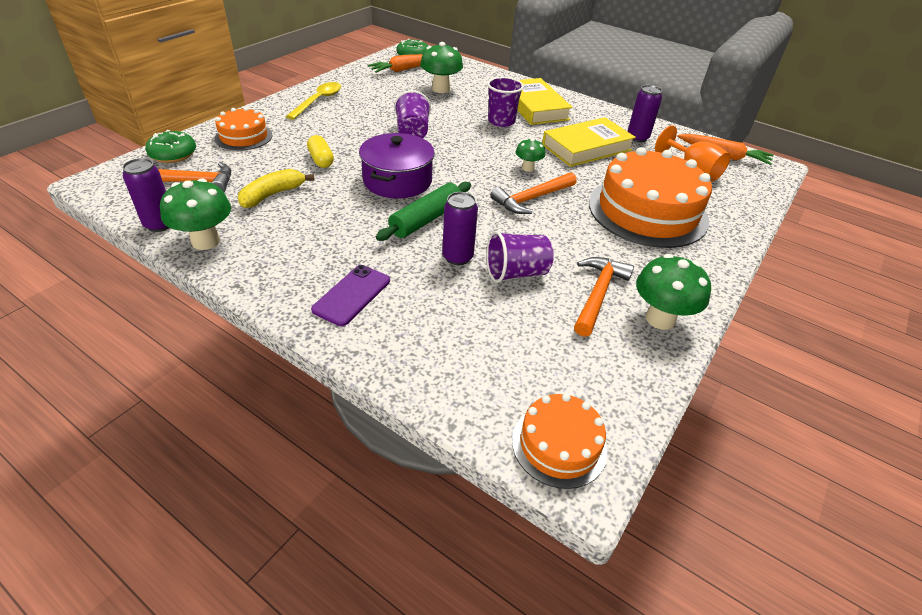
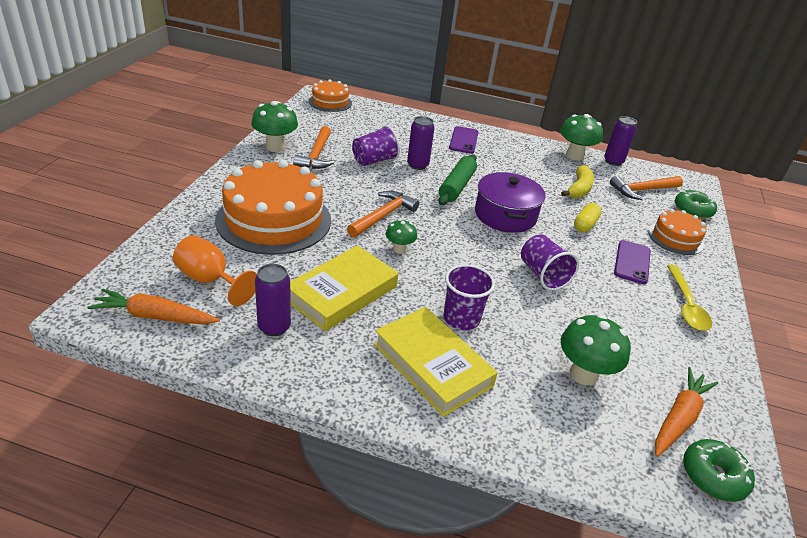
camera: 160 degrees right, 5 degrees down
yellow capsule [307,135,334,168] -> yellow capsule turned 75 degrees clockwise [574,203,601,232]
none -> purple phone [614,240,651,284]

